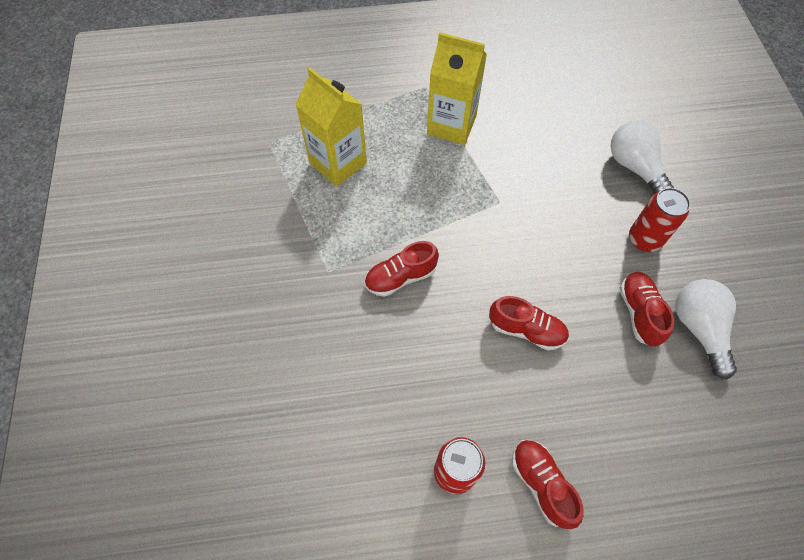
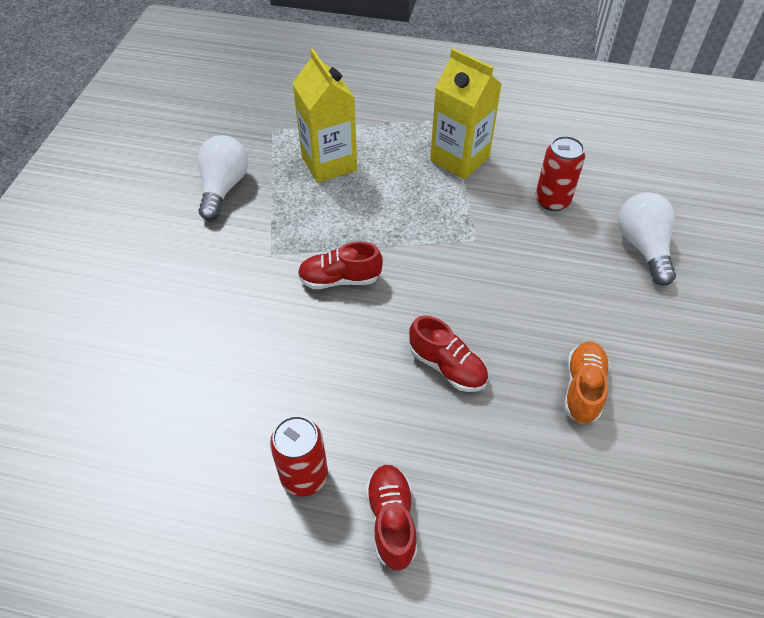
camera: 20 degrees right, 10 degrees down
red shoe [620,272,674,347] -> orange shoe [564,341,610,424]
red can [629,188,691,252] -> red can moved to [535,136,585,211]
white light bulb [675,279,737,379] -> white light bulb moved to [198,135,248,221]

